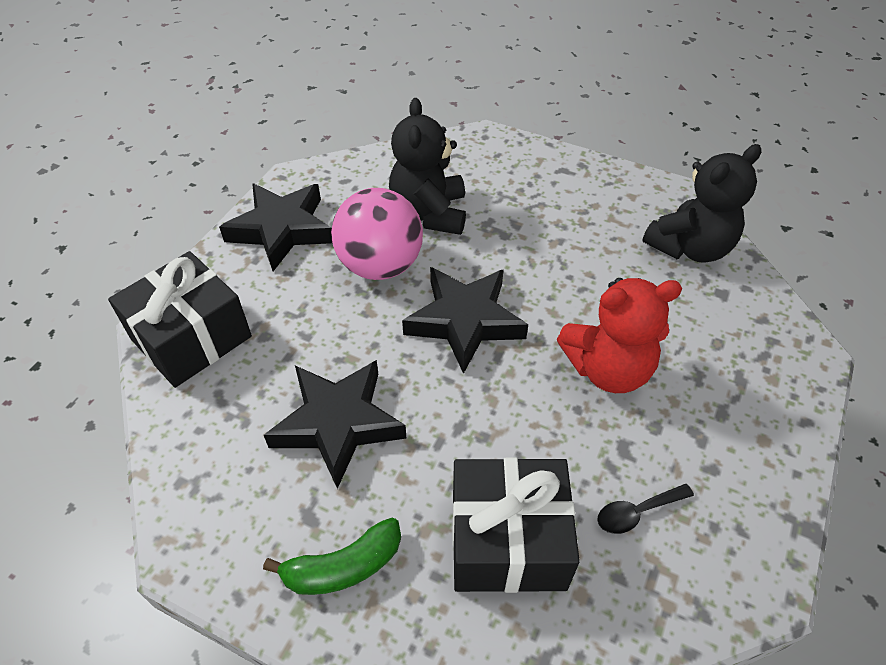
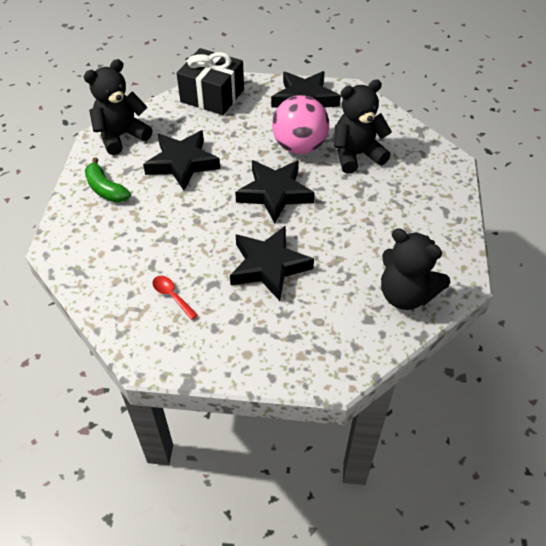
camera: 70 degrees right, 0 degrees up
black gift [452,457,580,593] -> none
red teddy bear [557,278,682,393] -> black star [230,225,314,301]
black spoon [597,484,694,534] -> red spoon [152,276,198,320]
none -> black teddy bear [84,59,153,155]

